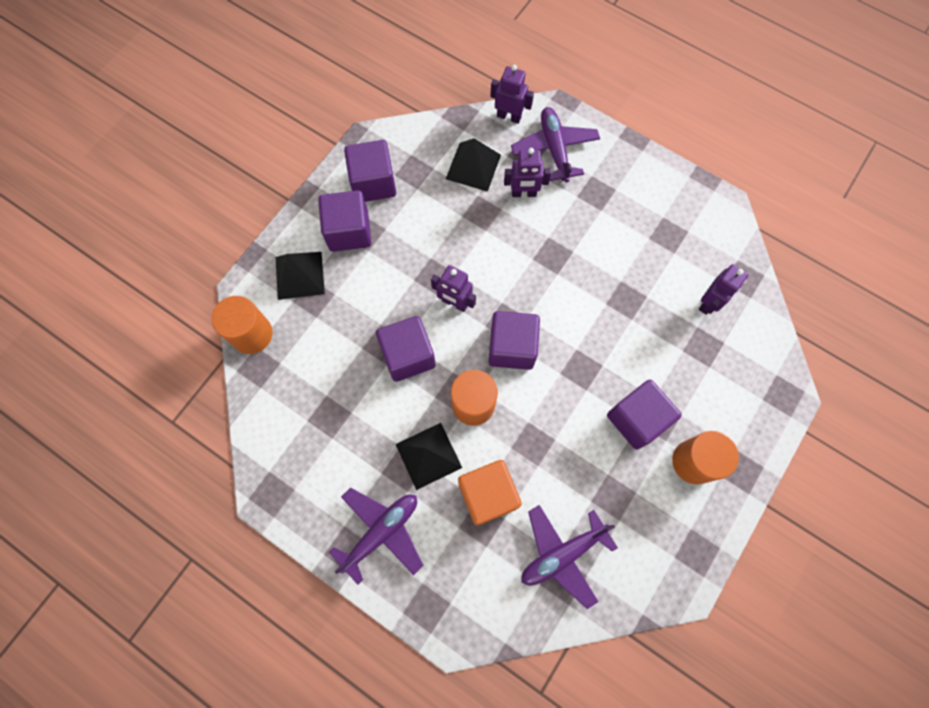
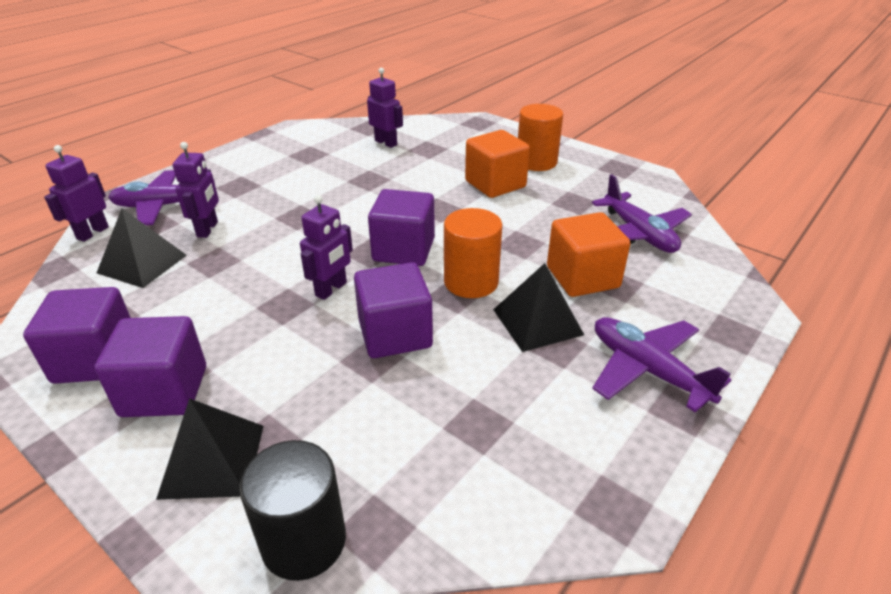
camera: 85 degrees left, 35 degrees down
orange cylinder [211,296,273,354] -> black cylinder [239,440,346,581]
purple cube [607,380,682,450] -> orange cube [465,130,530,198]

